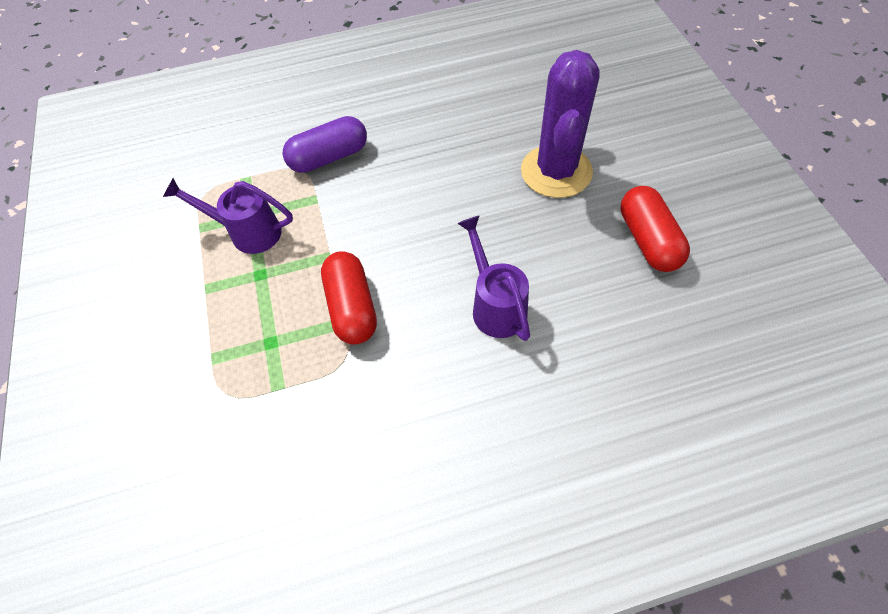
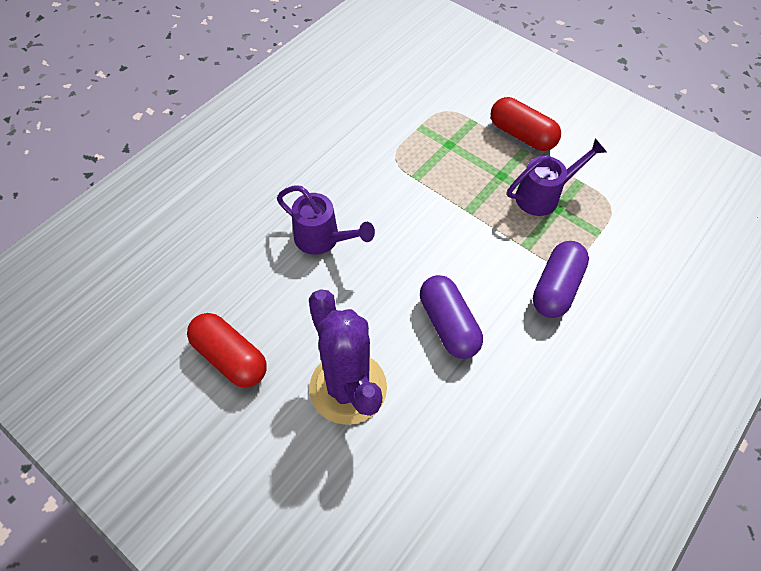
camera: 140 degrees right, 0 degrees up
red capsule [321,251,377,345] -> red capsule moved to [490,97,561,151]
none -> purple capsule [420,275,483,359]

